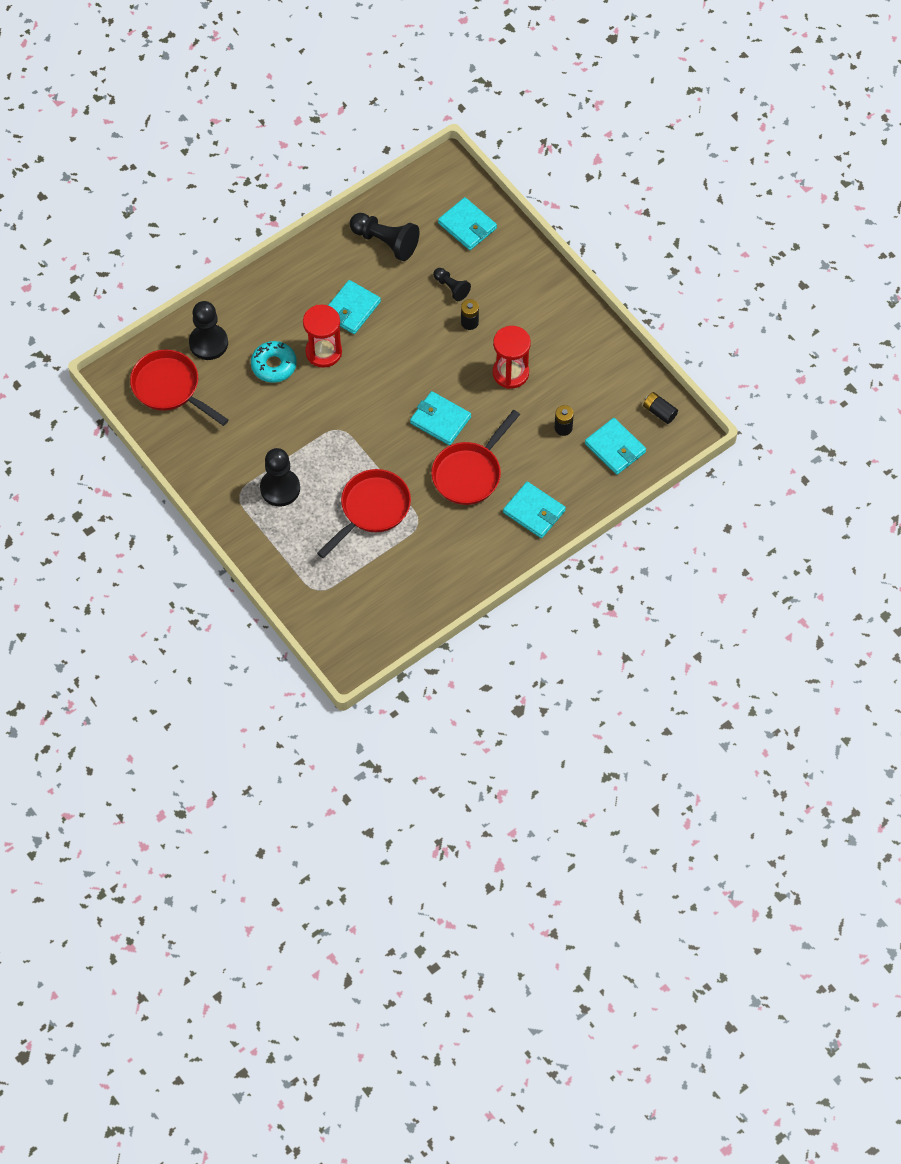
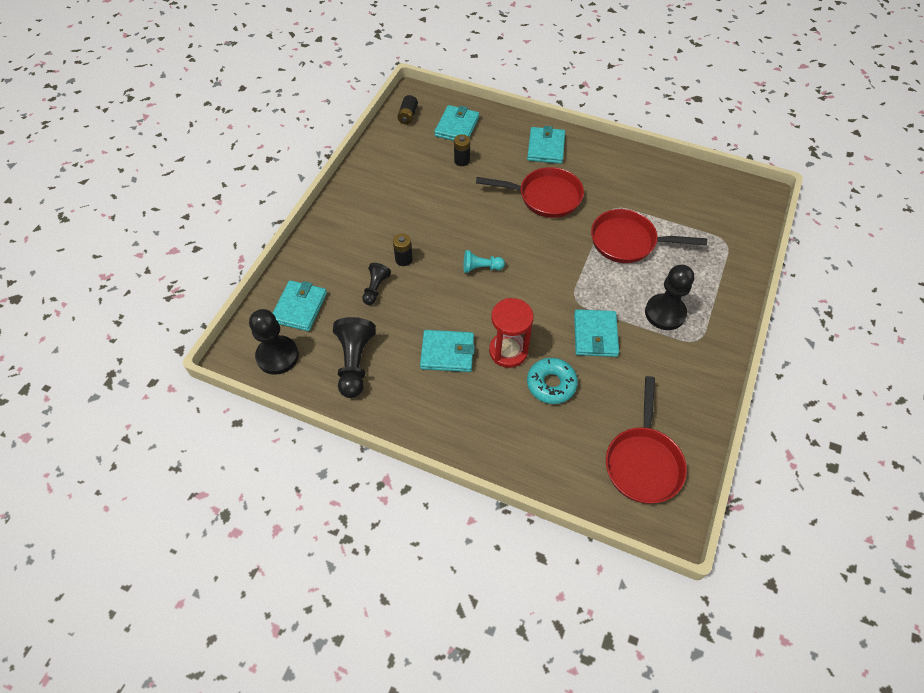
camera: 120 degrees left, 5 degrees down
black pawn [189,301,228,360] -> black pawn moved to [249,309,299,375]
turquoise wallet [410,391,471,445] -> turquoise wallet moved to [574,309,619,357]
red hourglass [493,326,531,389] -> none
none -> turquoise pawn [464,250,505,273]

